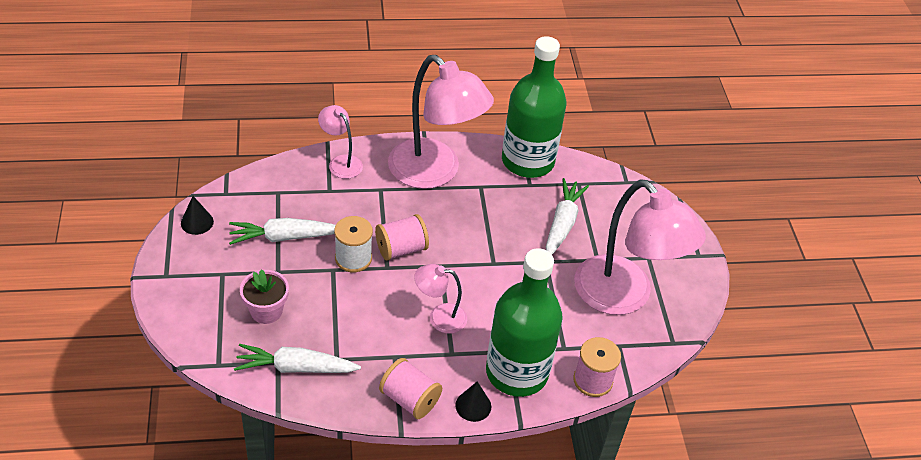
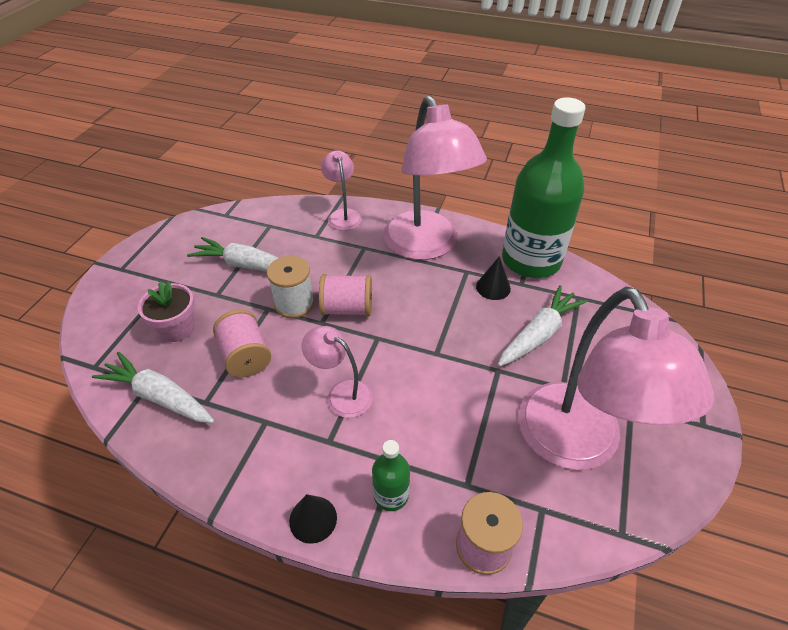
camera: 30 degrees right, 0 degrees up
black cone [181,196,214,235] -> black cone moved to [476,256,511,300]
pink spool [379,358,442,419] -> pink spool moved to [213,310,271,377]
green bottle [486,249,563,397] -> green bottle [372,440,410,511], size x0.42

